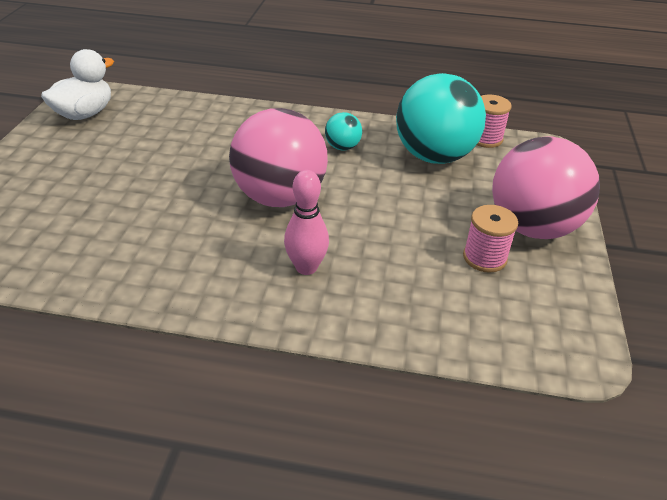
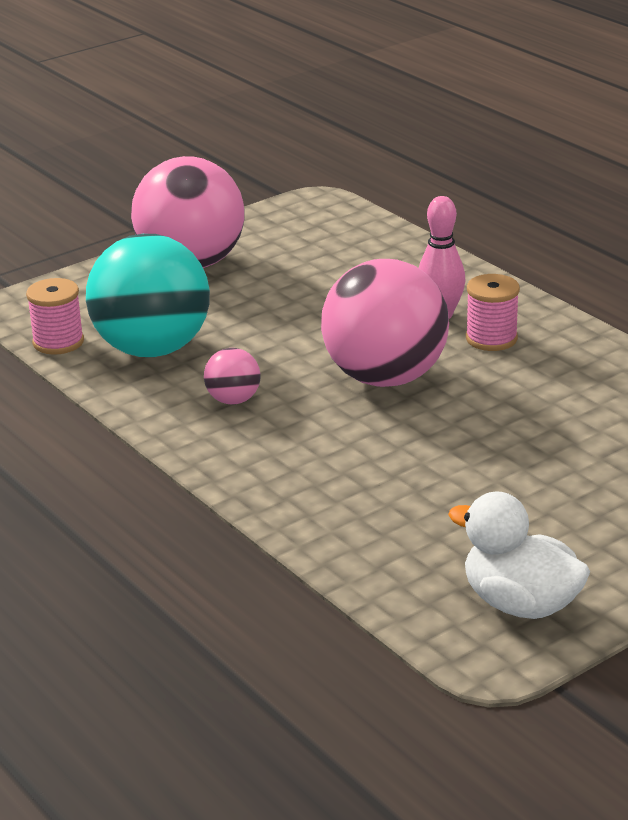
camera: 135 degrees left, 10 degrees down
white duck [41,49,114,120] -> white duck turned 45 degrees clockwise [448,492,590,619]
turquoise ball [325,112,362,150] -> pink ball [204,348,261,404]
pink spool [463,205,518,273] -> pink spool moved to [466,274,520,351]

